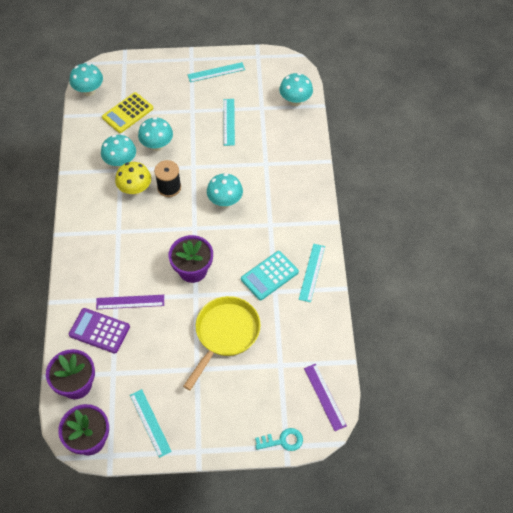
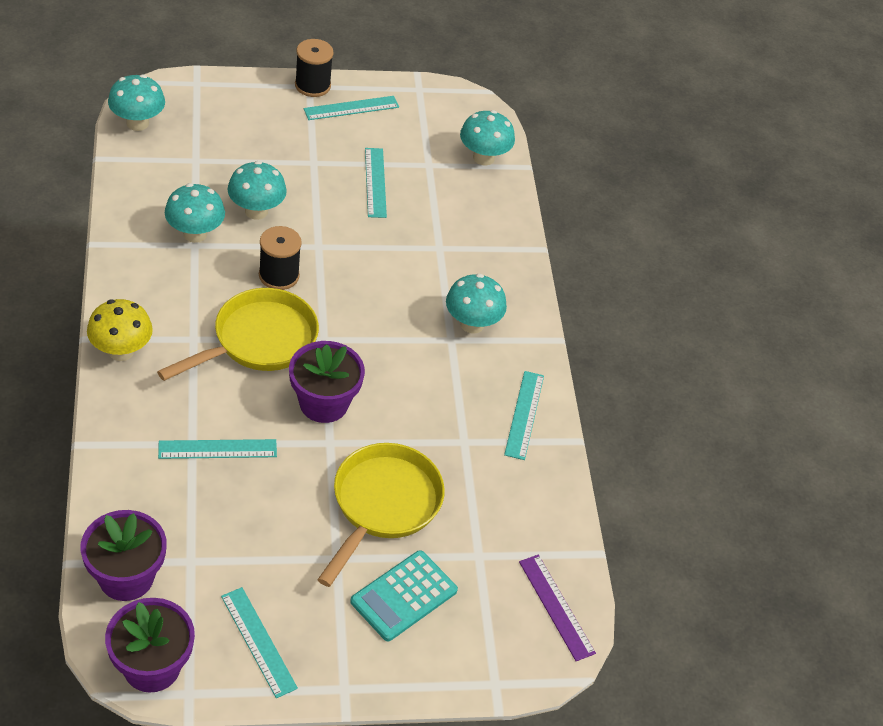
camera: 10 degrees left, 10 degrees down
purple calculator [69,308,130,354] -> none
purple ruler [96,295,164,309] -> turquoise ruler [158,439,277,459]
yellow calculator [102,92,153,133] -> none
yellow mushroom [115,162,151,196] -> yellow mushroom moved to [87,299,153,361]
turquoise mushroom [207,173,243,208] -> turquoise mushroom moved to [446,274,507,334]
turquoise calculator [241,251,299,300] -> turquoise calculator moved to [350,550,458,641]
turquoise key [255,428,303,451] -> none
none -> yellow pan [157,288,319,381]
none -> black spool [295,39,333,97]

